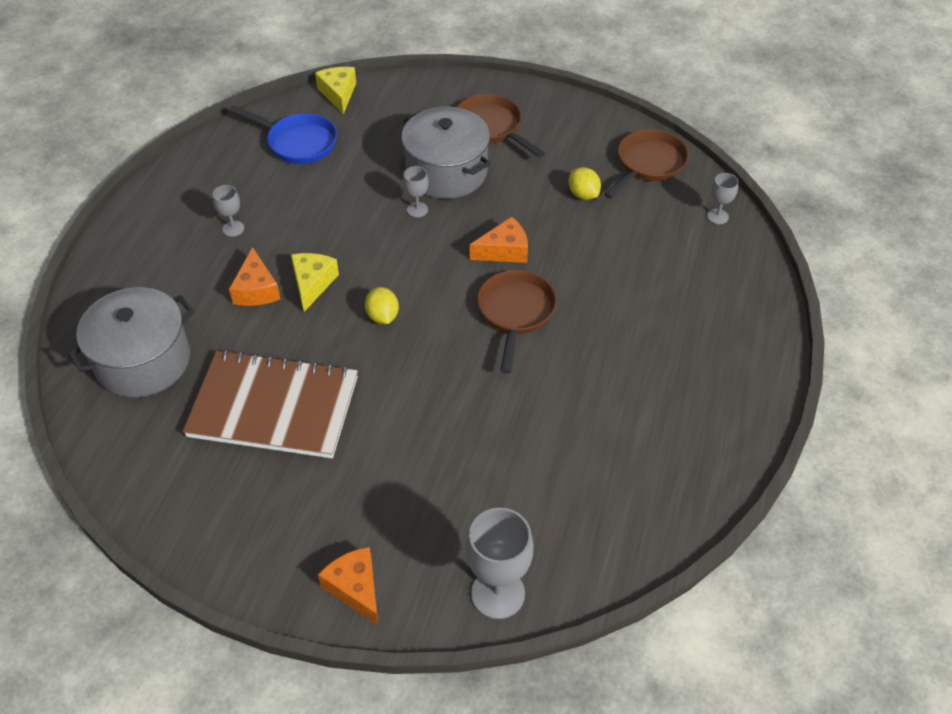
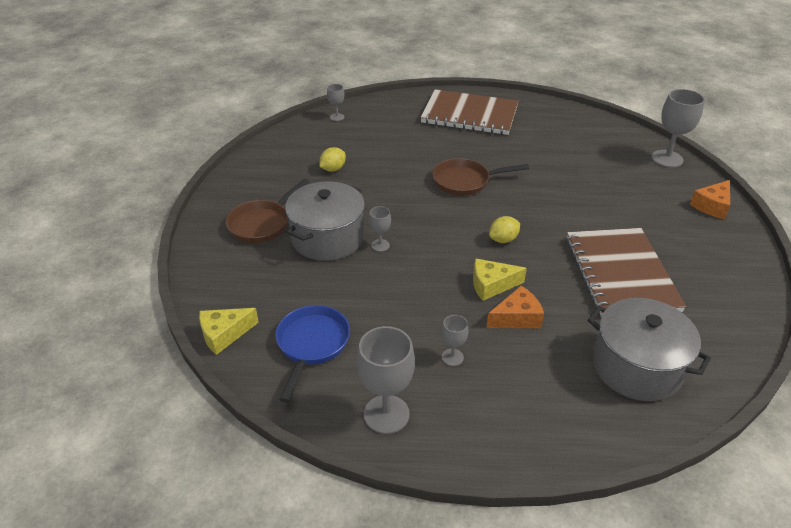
camera: 105 degrees left, 10 degrees down
orange cheese [470,217,528,263] -> none
brown pan [604,129,689,199] -> none
none -> grey goblet [357,326,415,434]
none -> brown notebook [420,89,519,135]

